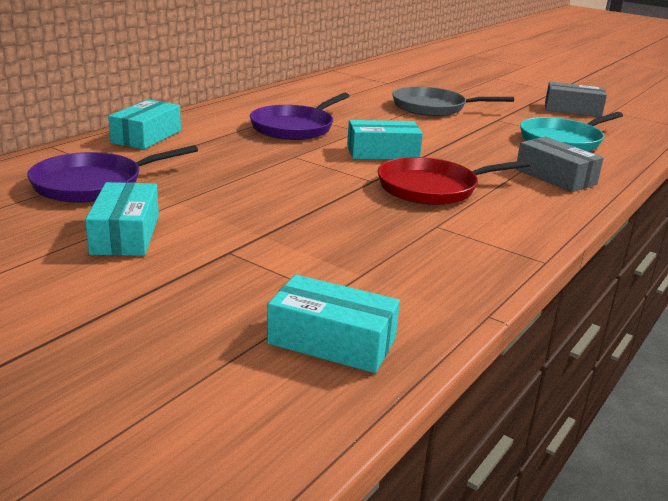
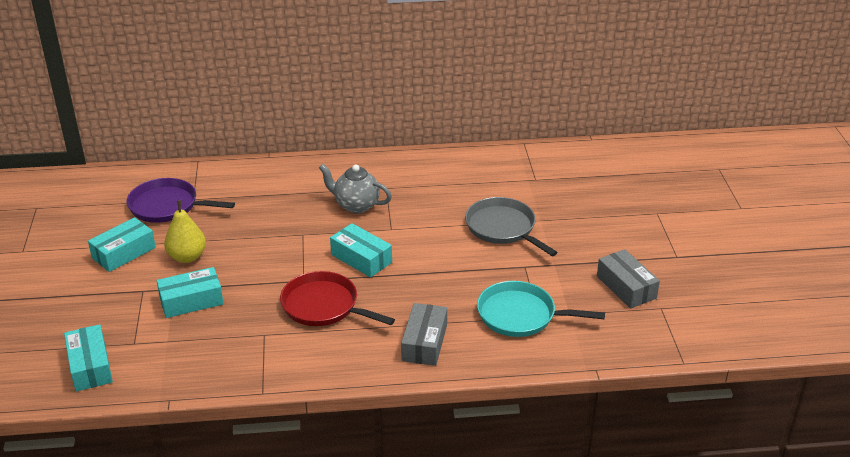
camera: 50 degrees right, 10 degrees up
turquoise box [108,99,181,150] -> turquoise box moved to [157,267,224,318]
purple pan [250,93,349,140] -> grey teapot [319,164,392,213]
none -> yellow pear [164,200,206,263]

